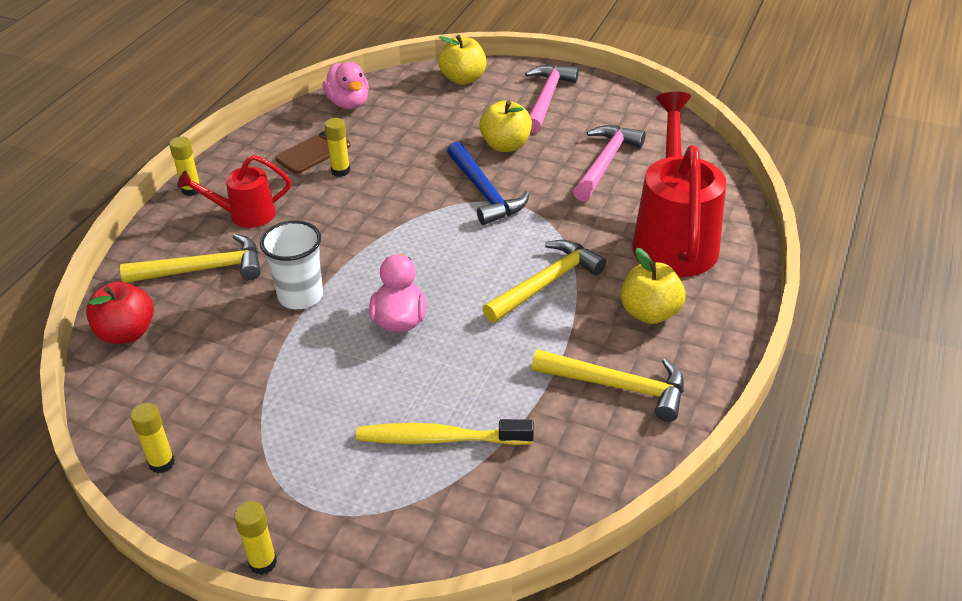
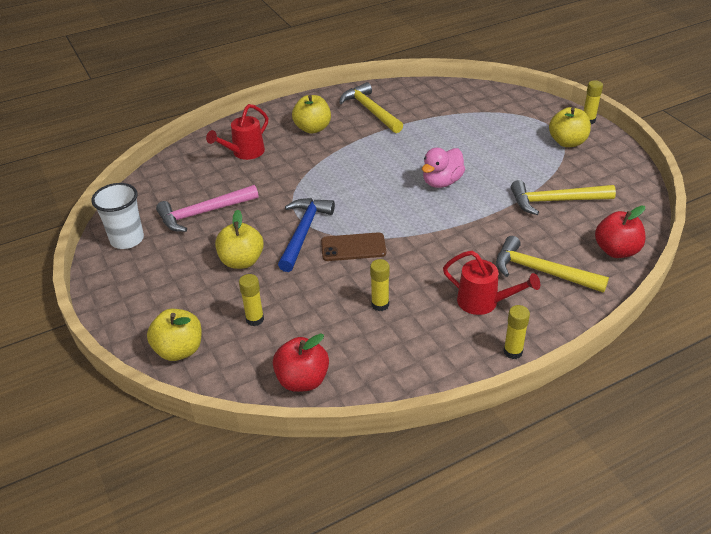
camera: 140 degrees left, 0 degrees up
yellow glue stick [130,403,175,473] -> yellow glue stick moved to [239,274,264,326]
white cup [260,220,323,309] -> white cup moved to [91,183,144,249]
brown phone [275,130,351,174] -> brown phone moved to [321,232,386,261]
pink duck [323,62,369,109] -> red apple [273,333,329,392]
yellow toothbrush [356,419,534,445] -> none
yellow hammer [482,240,606,323] -> yellow hammer moved to [511,180,616,215]
pink hammer [525,65,579,133] -> none
red watering can [632,92,726,277] -> red watering can [206,104,268,160], size x0.54
none -> yellow apple [549,107,591,147]

